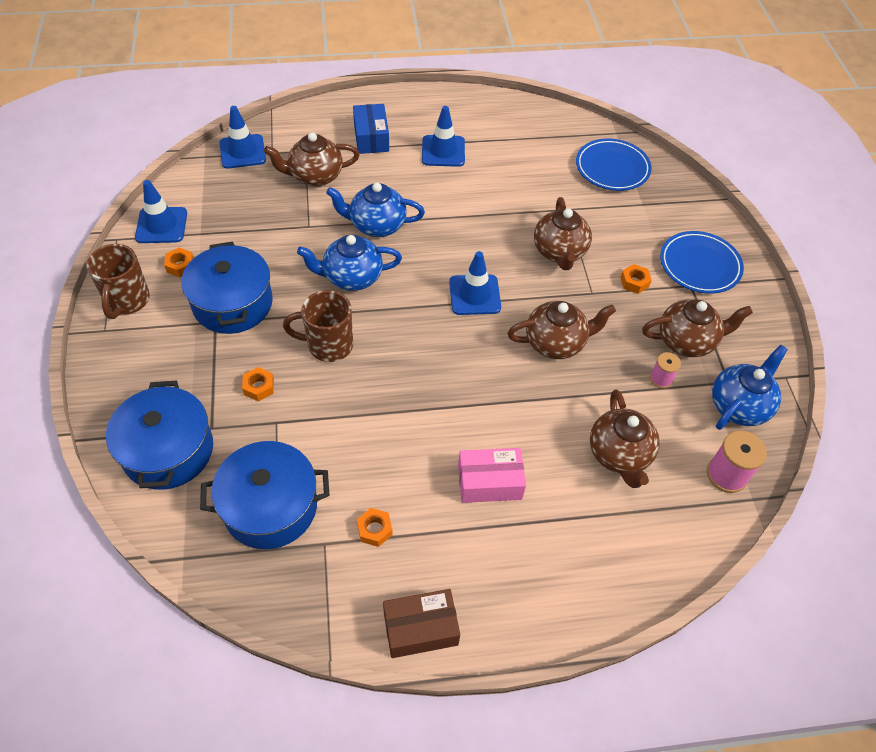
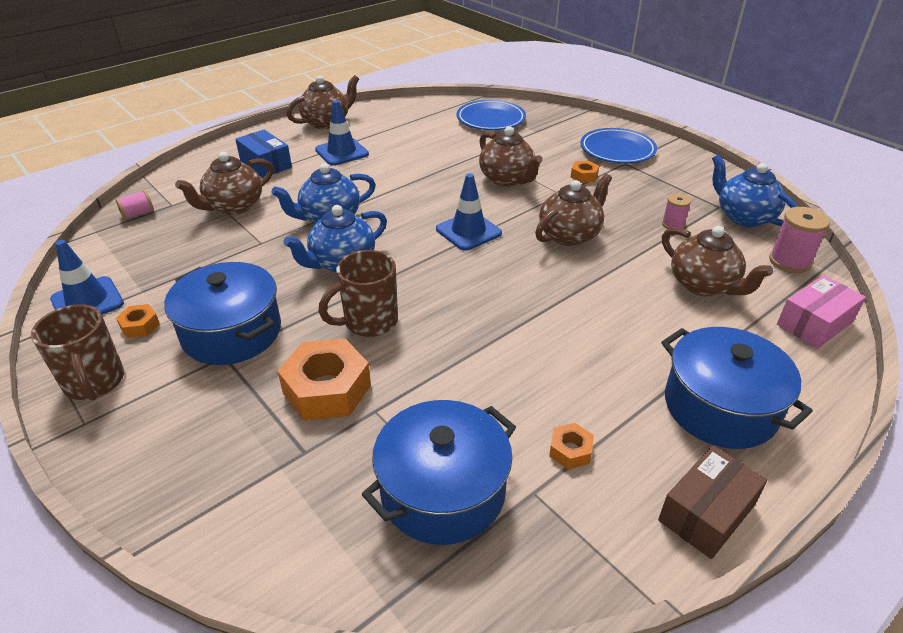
camera: 30 degrees left, 15 degrees down
blue pot [106,381,213,490] -> blue pot moved to [661,327,813,449]
blue traffic cone [219,106,266,168] -> pink spool [115,190,154,220]
orange nut [242,367,274,401] -> orange nut [278,339,371,420], size x2.08
pink box [458,448,526,503] -> pink box moved to [777,275,866,349]
brown teapot [642,299,753,357] -> brown teapot moved to [286,75,359,129]
blue teapot [712,345,788,430] -> blue teapot turned 45 degrees counterclockwise [712,155,797,227]

